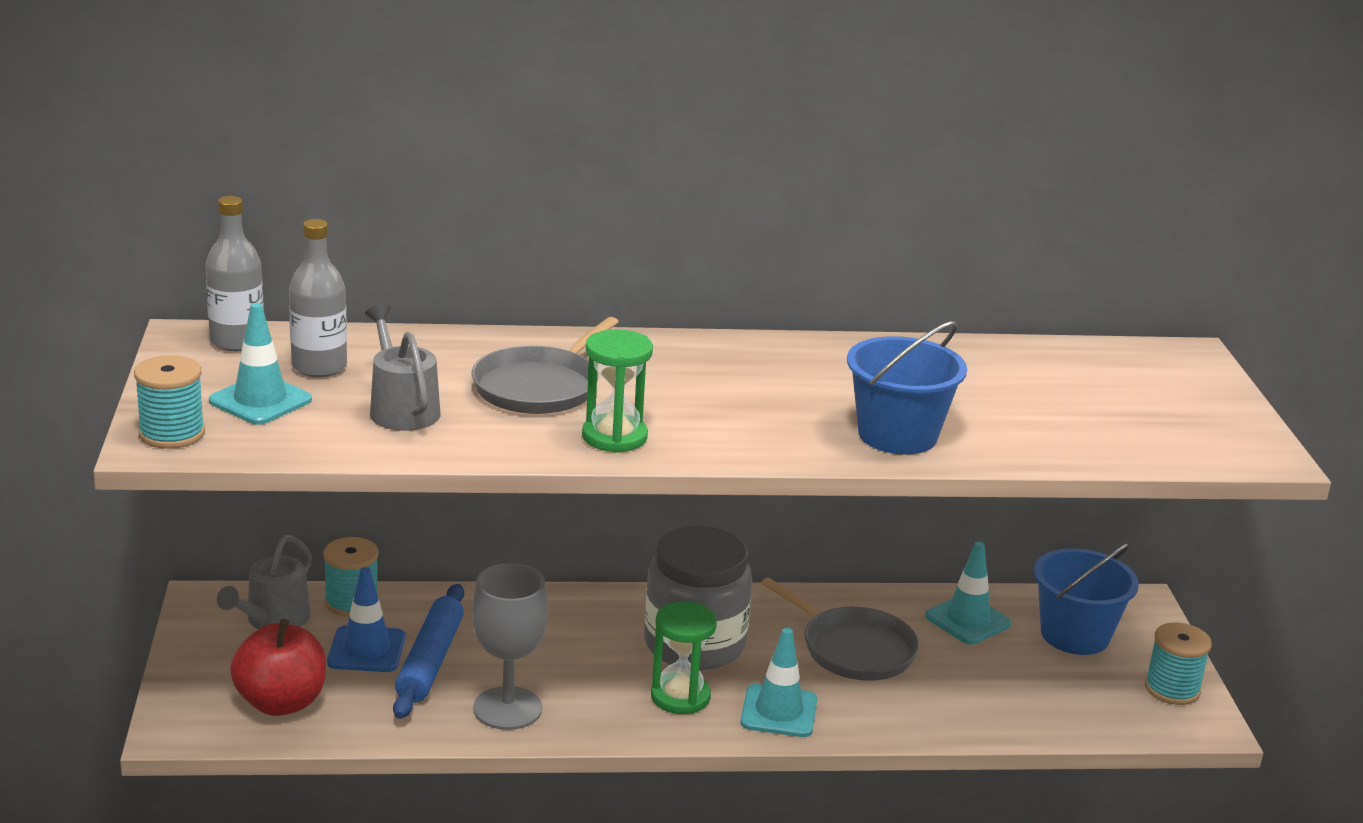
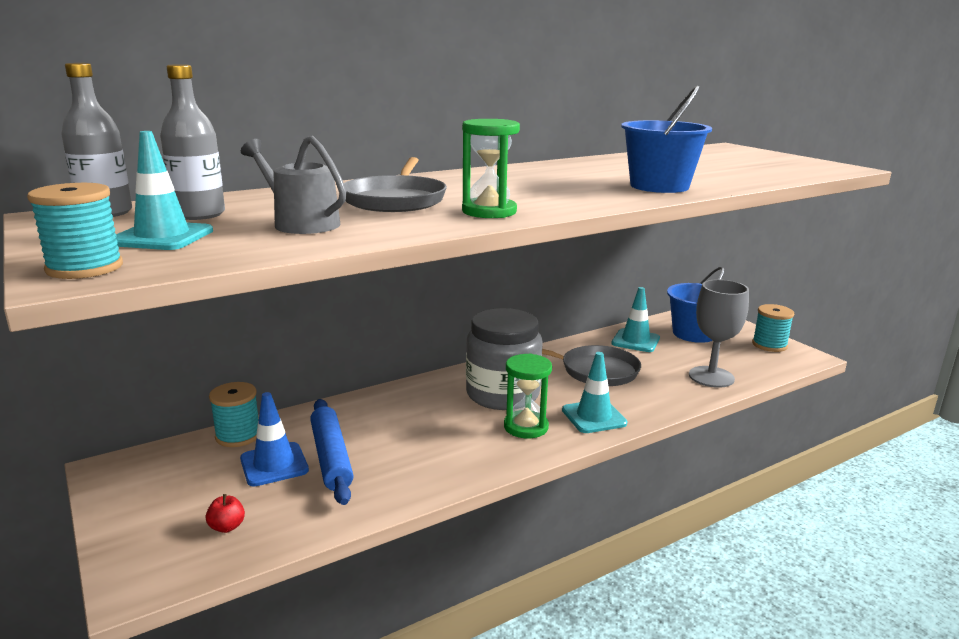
camera: 25 degrees left, 5 degrees down
grey watering can [217,535,312,629] -> none
red apple [230,619,326,716] -> red apple [206,494,245,533], size x0.43
grey goblet [472,563,548,730] -> grey goblet moved to [689,279,749,388]

